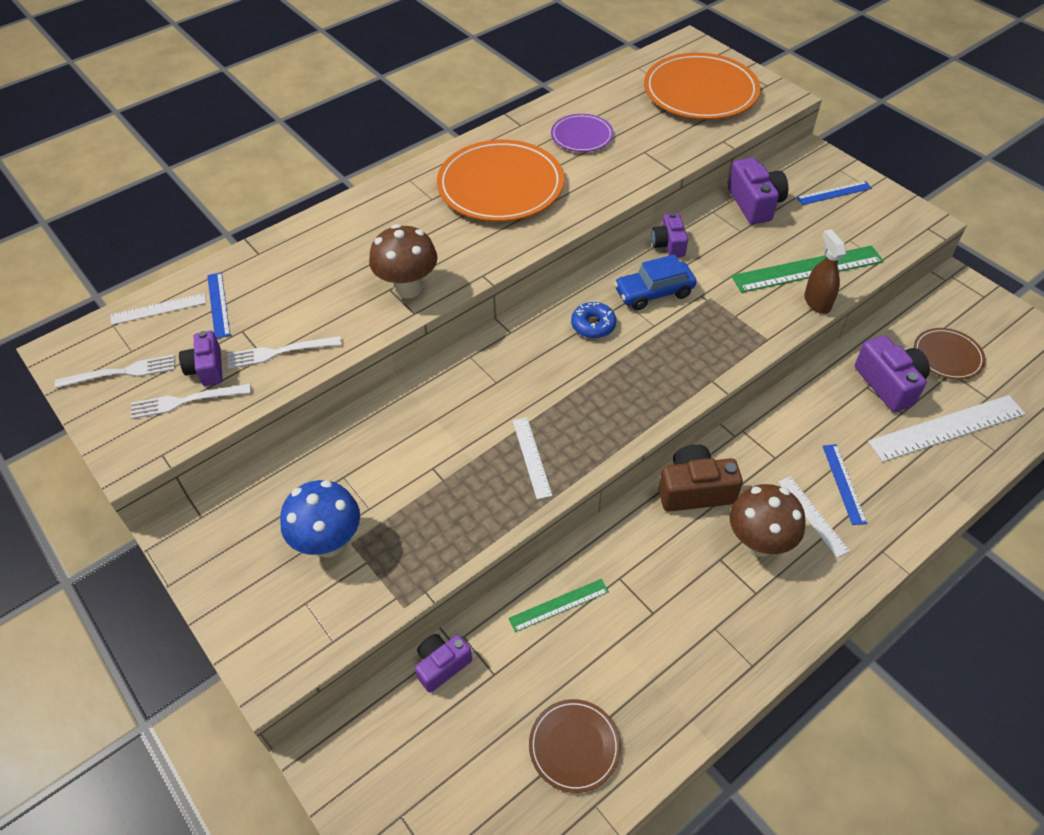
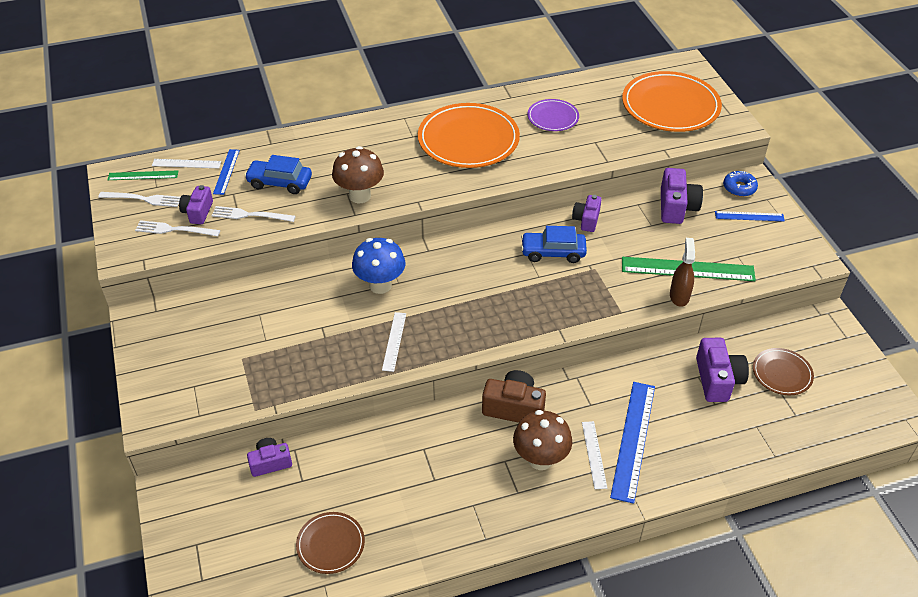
camera: 20 degrees right, 5 degrees down
blue mushroom [280,480,360,558] -> blue mushroom moved to [352,238,405,294]
green ruler [508,579,609,632] -> green ruler moved to [107,171,178,180]
blue donut [571,302,616,338] -> blue donut moved to [723,171,758,197]
blue ruler [823,444,867,525] -> blue ruler [610,382,655,504], size x1.84
white ruler [868,395,1025,462] -> none
none -> blue car [244,155,312,194]

